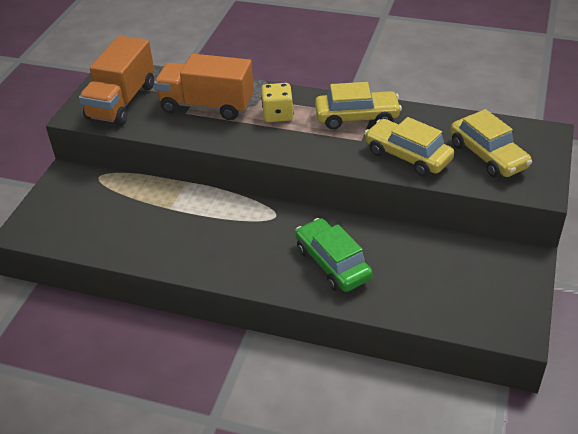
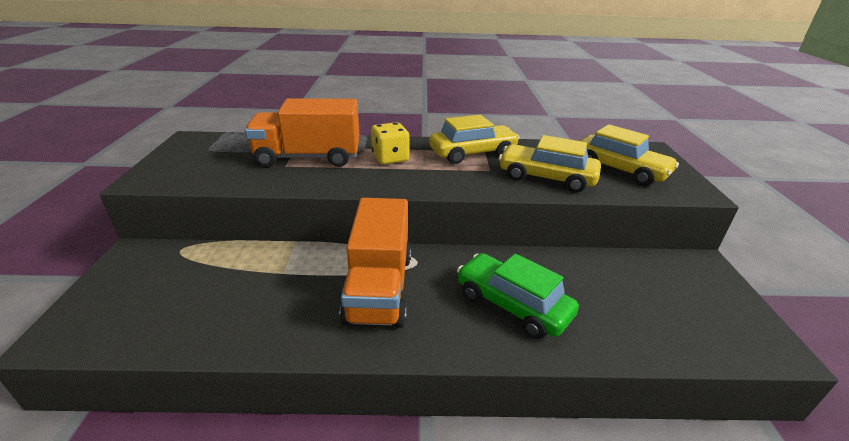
camera: 20 degrees left, 10 degrees down
orange truck [79,36,154,125] -> orange truck moved to [340,198,411,327]

